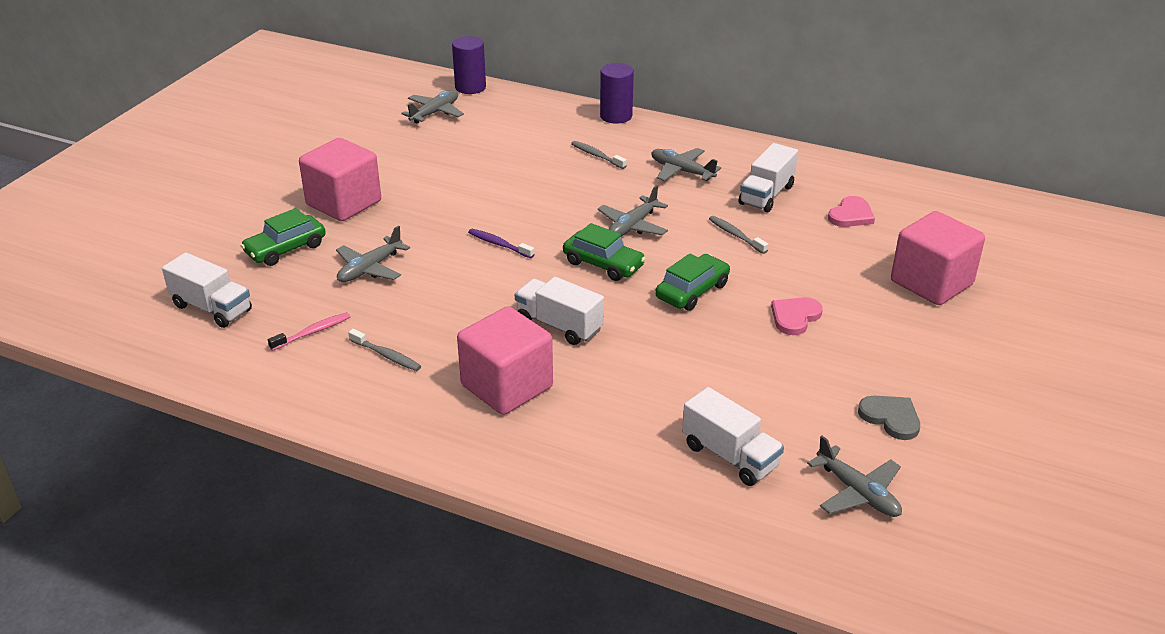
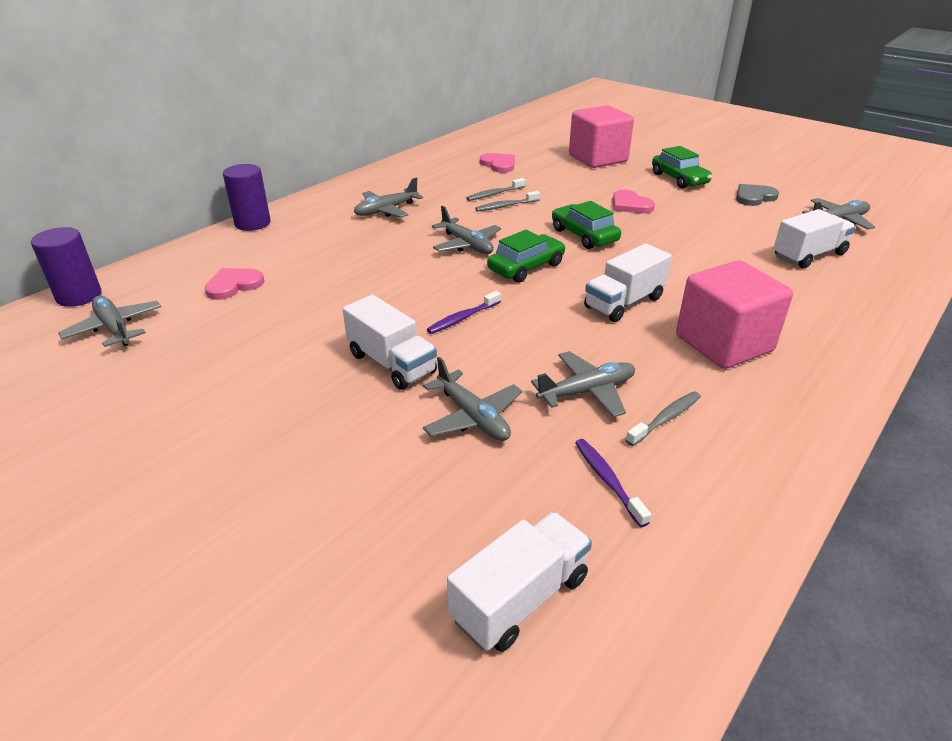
camera: 75 degrees left, 0 degrees up
green car [241,208,326,266] -> green car moved to [652,146,712,189]
pink toothbrush [268,312,350,351] -> purple toothbrush [575,439,651,527]
pink cube [299,138,381,221] -> none
grey toothbrush [571,141,627,169] -> grey toothbrush moved to [466,178,525,201]
white truck [739,143,798,212] -> white truck moved to [343,295,437,390]
none -> pink heart [204,268,264,300]
none -> grey plane [531,351,635,417]

